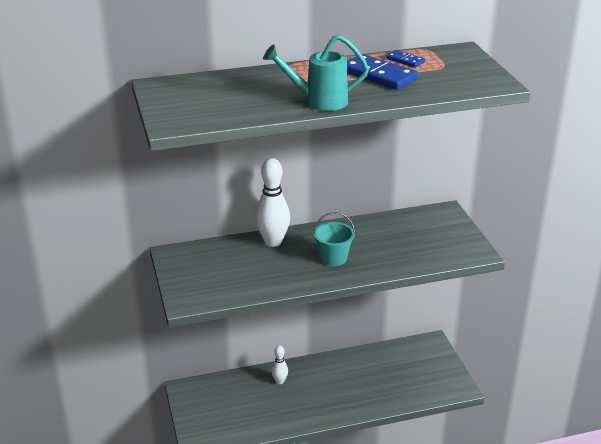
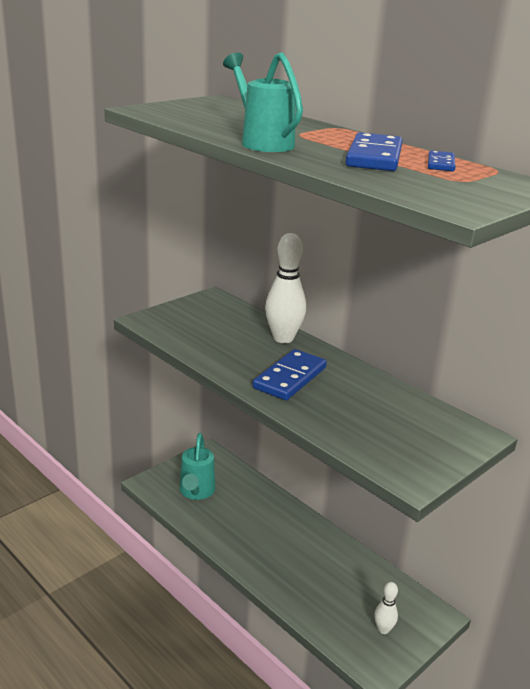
camera: 60 degrees right, 5 degrees down
white bowling pin [271,346,288,384] -> white bowling pin moved to [375,582,398,634]
turquoise bucket [313,212,355,266] -> blue domino [253,349,327,400]
none -> turquoise watering can [180,433,215,500]

